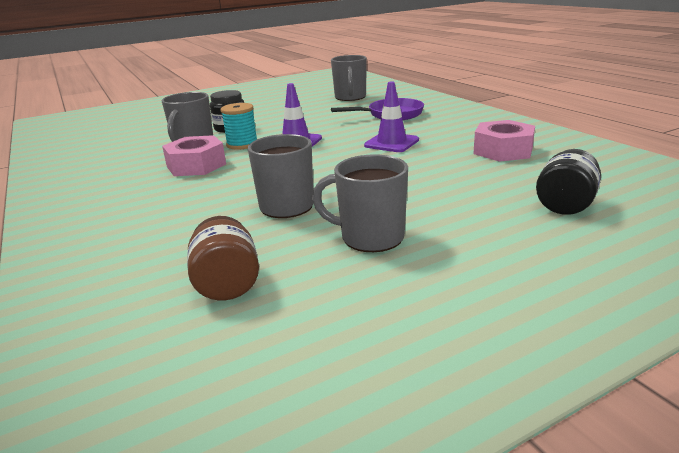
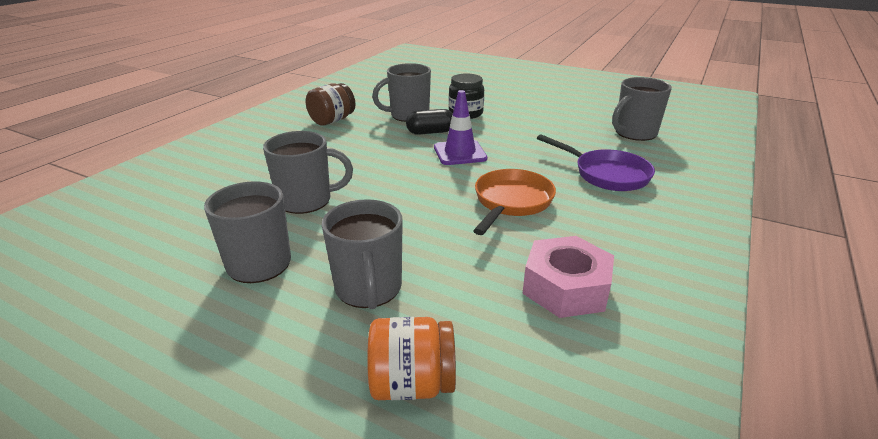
camera: 55 degrees right, 5 degrees up
pink nut [162,135,226,176] -> none
brown jar [187,216,259,300] -> brown jar moved to [306,83,355,126]
turquoise spool [221,103,257,150] -> black capsule [406,109,453,135]
purple traffic cone [364,82,419,152] -> orange pan [473,169,556,235]
black jar [536,149,601,215] -> orange jar [367,317,456,400]
none -> grey mug [322,199,403,309]

